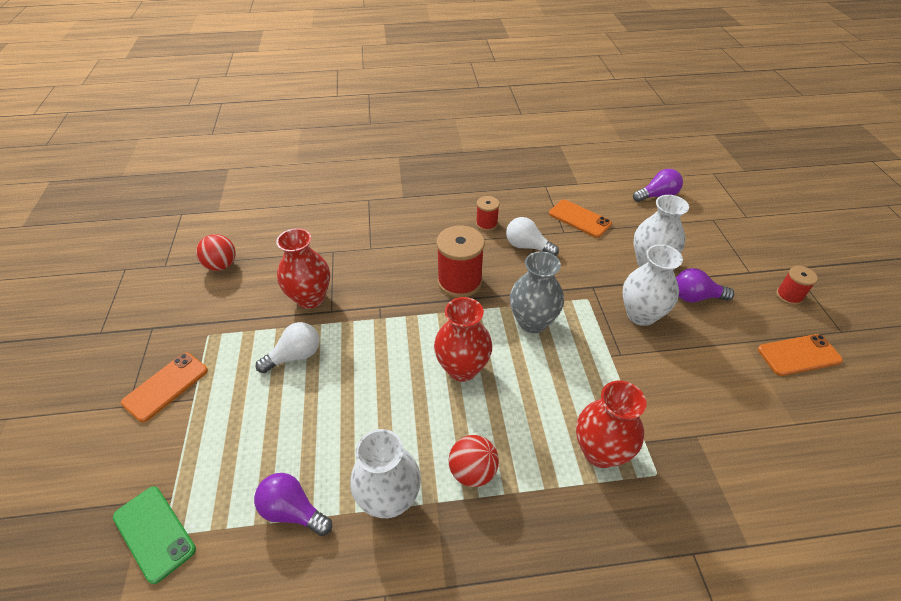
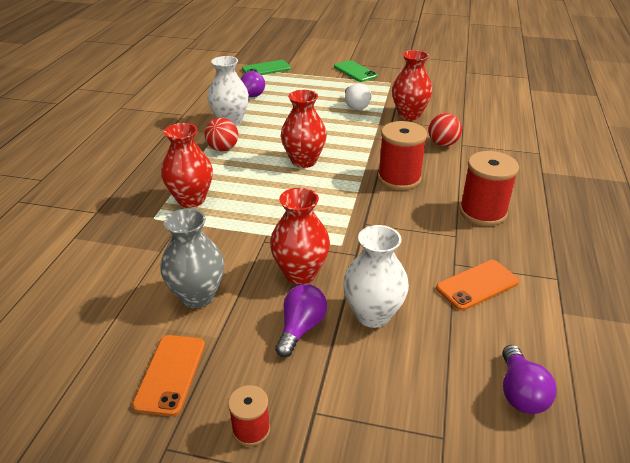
camera: 110 degrees right, 10 degrees down
orange phone [121,353,208,422] -> green phone [334,60,378,82]
red ball [196,234,236,271] -> red ball moved to [428,113,462,146]
red spool [476,196,499,231] -> red spool [459,151,519,226], size x1.84
white light bulb [506,217,559,256] -> none
grey vase [510,251,564,333] -> grey vase moved to [160,208,224,308]
white vase [623,244,683,326] -> red vase [270,188,330,284]

